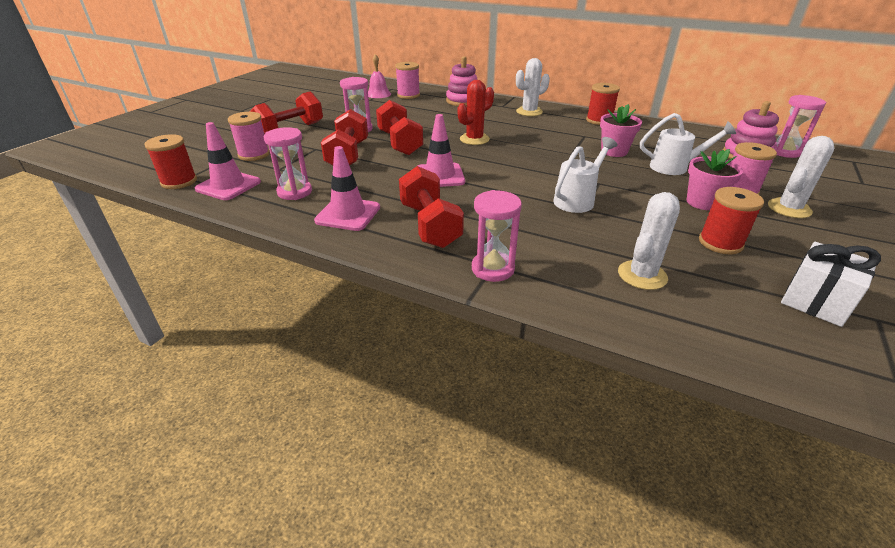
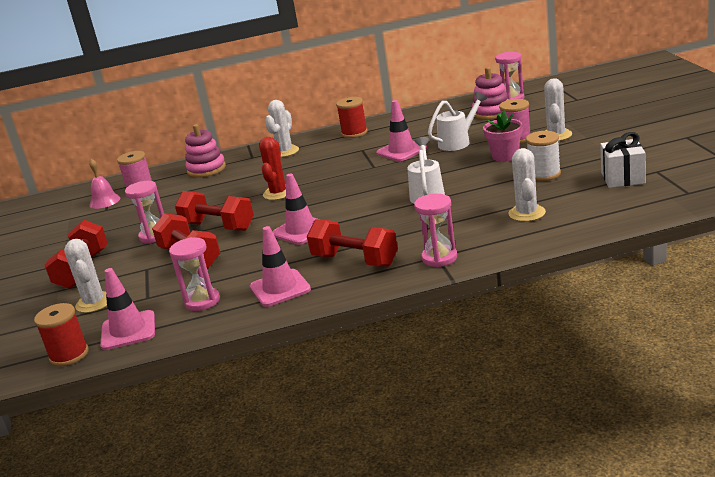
camera: 35 degrees left, 10 degrees down
pink spool [228,112,270,161] -> white cactus [64,239,107,313]
pink flower pot [600,104,642,157] -> pink traffic cone [376,100,428,162]
red spool [699,187,764,254] -> white spool [526,131,561,181]

